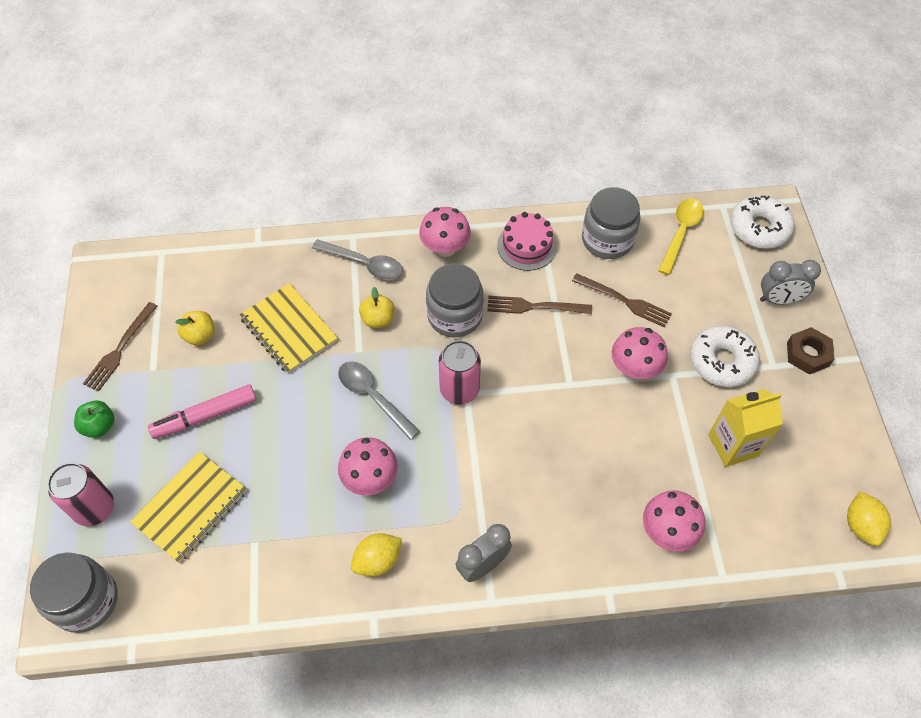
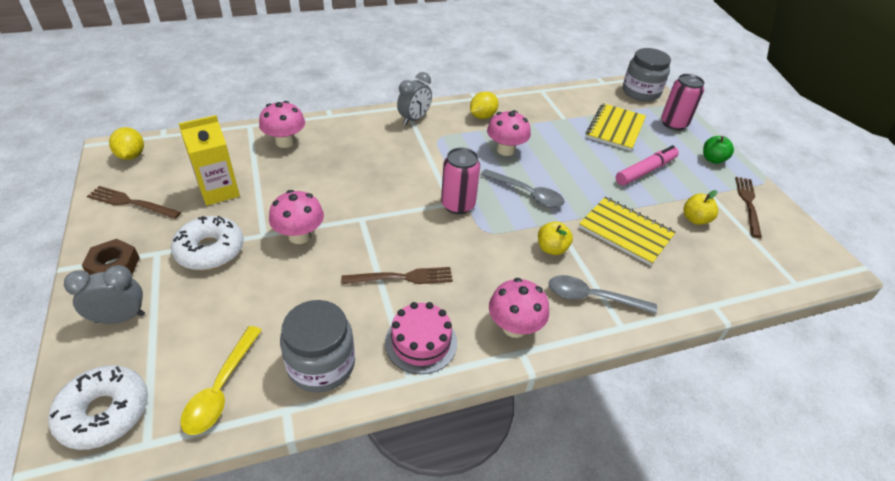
camera: 165 degrees right, 15 degrees down
grey jar [426,264,484,337] -> none
brown fork [572,273,672,328] -> brown fork moved to [87,186,181,219]

